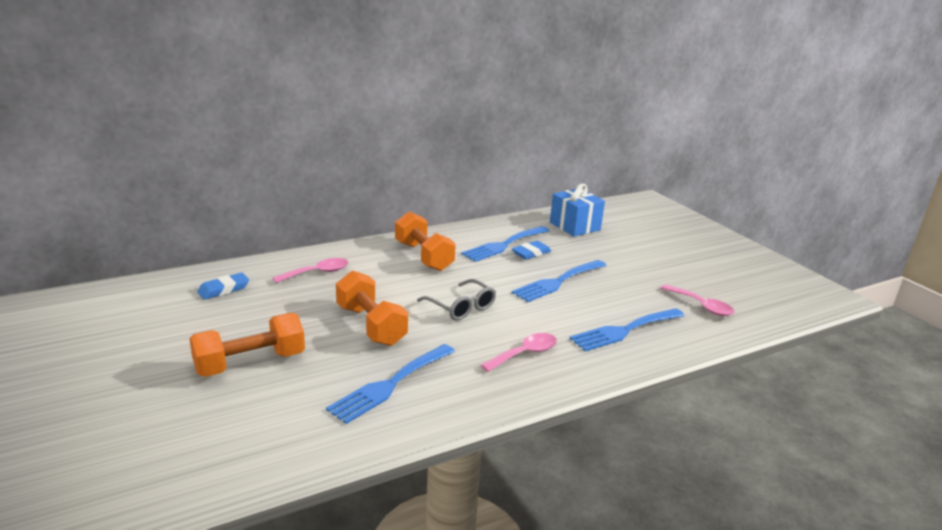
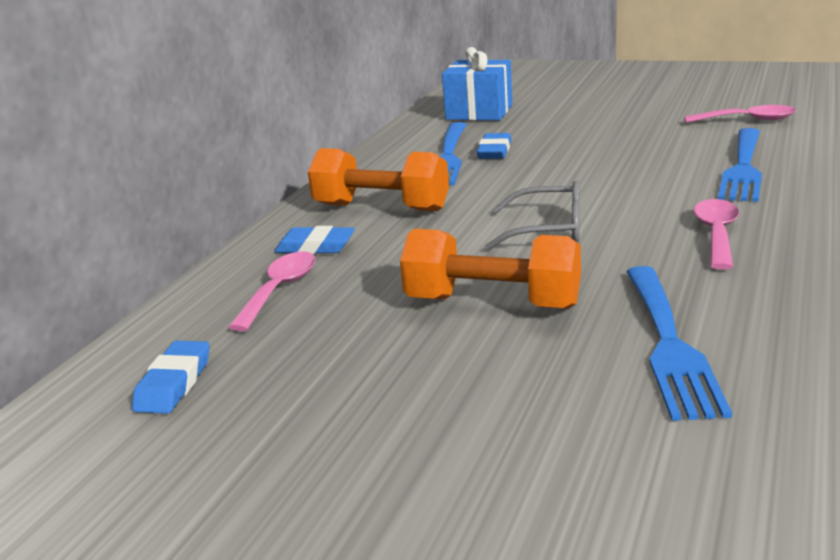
camera: 35 degrees left, 0 degrees up
orange dumbbell [189,313,305,377] -> none
blue fork [512,260,606,302] -> none
none -> blue eraser [274,226,355,254]

